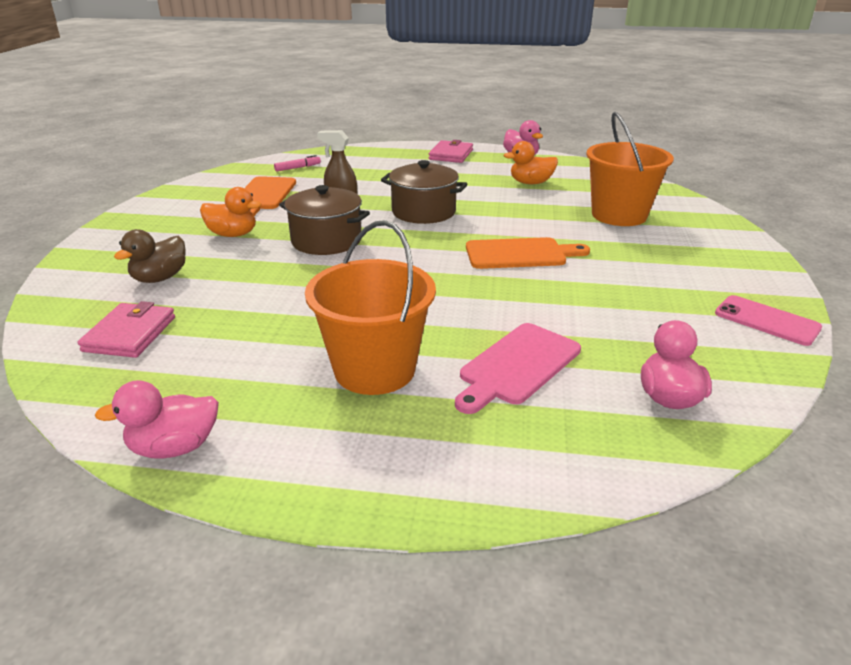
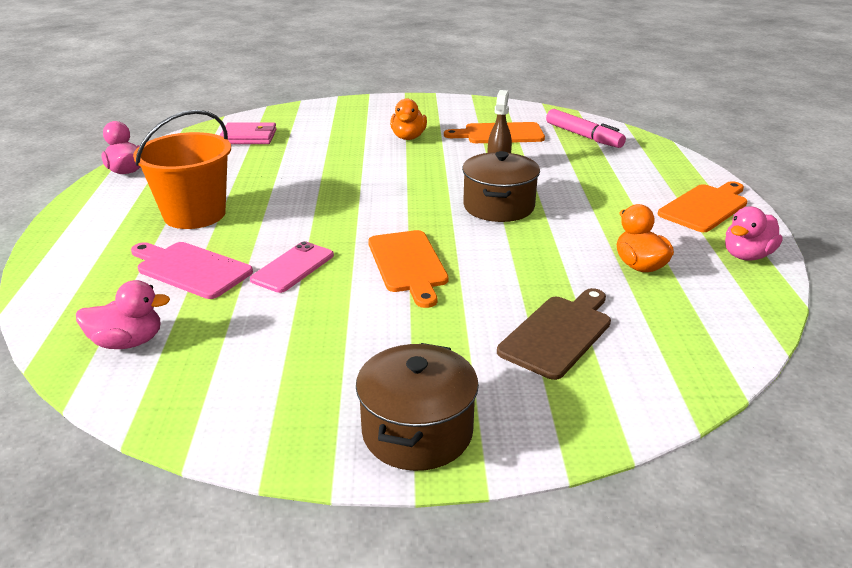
camera: 80 degrees right, 0 degrees up
brown duck [114,229,186,283] -> none
pink marker [274,155,321,171] -> pink marker [546,109,626,148], size x1.81
brown pot [279,185,370,255] -> brown pot moved to [356,343,479,471]
pink wallet [429,140,473,163] -> orange cutting board [658,181,747,232]
orange bucket [586,112,674,226] -> brown cutting board [497,288,611,380]
pink phone [715,295,822,346] -> pink phone moved to [250,241,334,293]

